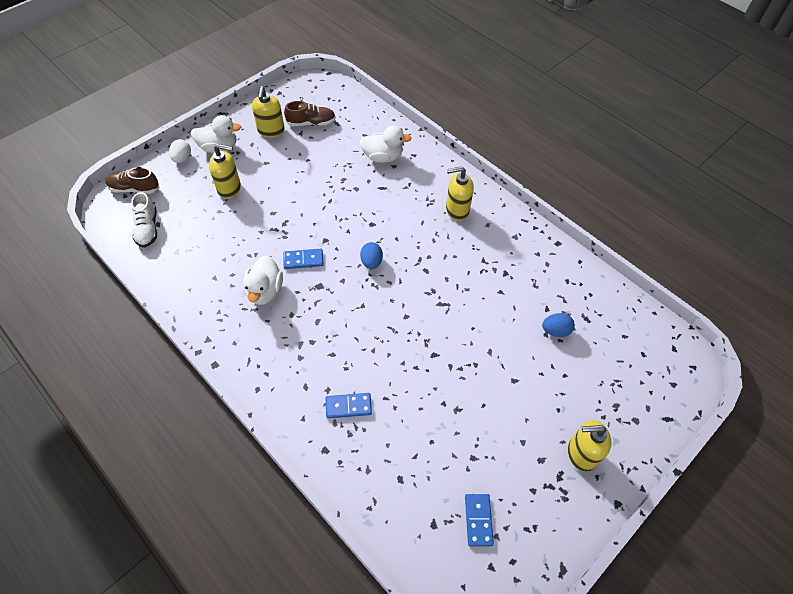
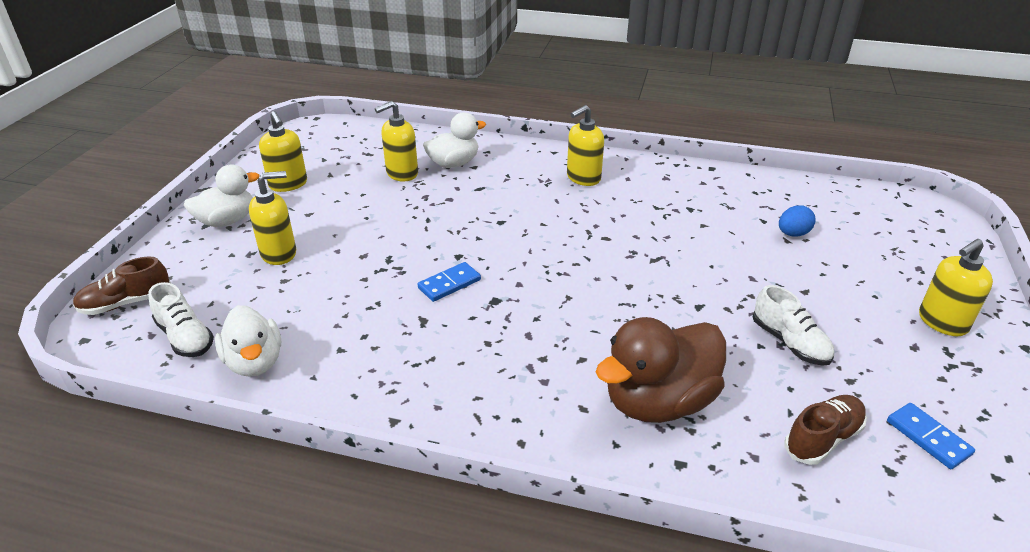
camera: 30 degrees left, 20 degrees down
white egg [169,139,191,163] -> none
white duck [243,255,283,305] -> white duck moved to [215,305,281,377]
brown shoe [284,101,336,126] -> brown shoe moved to [784,395,867,465]
blue domino [326,393,372,419] -> brown duck [596,317,726,423]
blue egg [360,242,383,269] -> none
none -> yellow soap dispenser [375,101,418,181]
none -> white shoe [753,285,834,366]

